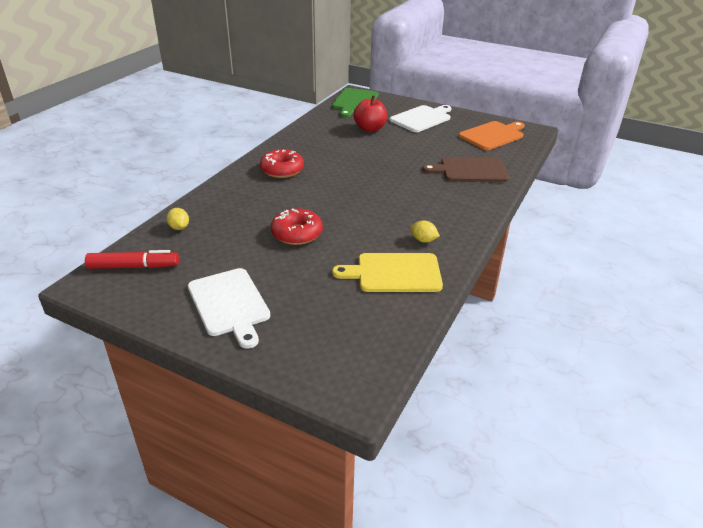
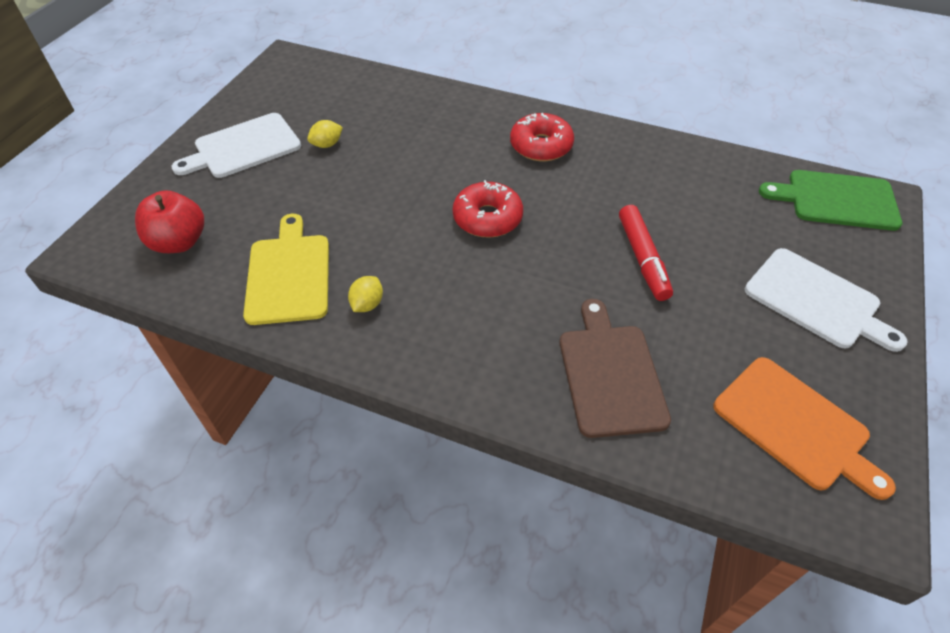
camera: 85 degrees right, 15 degrees up
red marker [85,250,179,269] -> red marker moved to [619,205,673,301]
yellow lemon [166,208,189,230] -> yellow lemon moved to [307,120,343,148]
red donut [271,208,323,245] -> red donut moved to [453,180,523,238]
red apple [353,96,387,132] -> red apple moved to [135,190,204,253]

